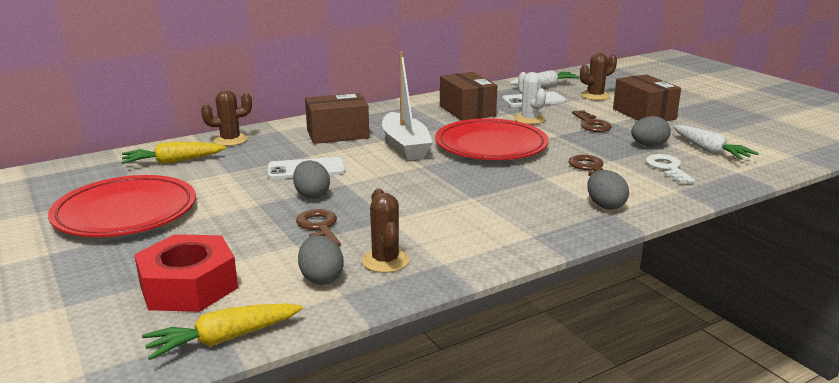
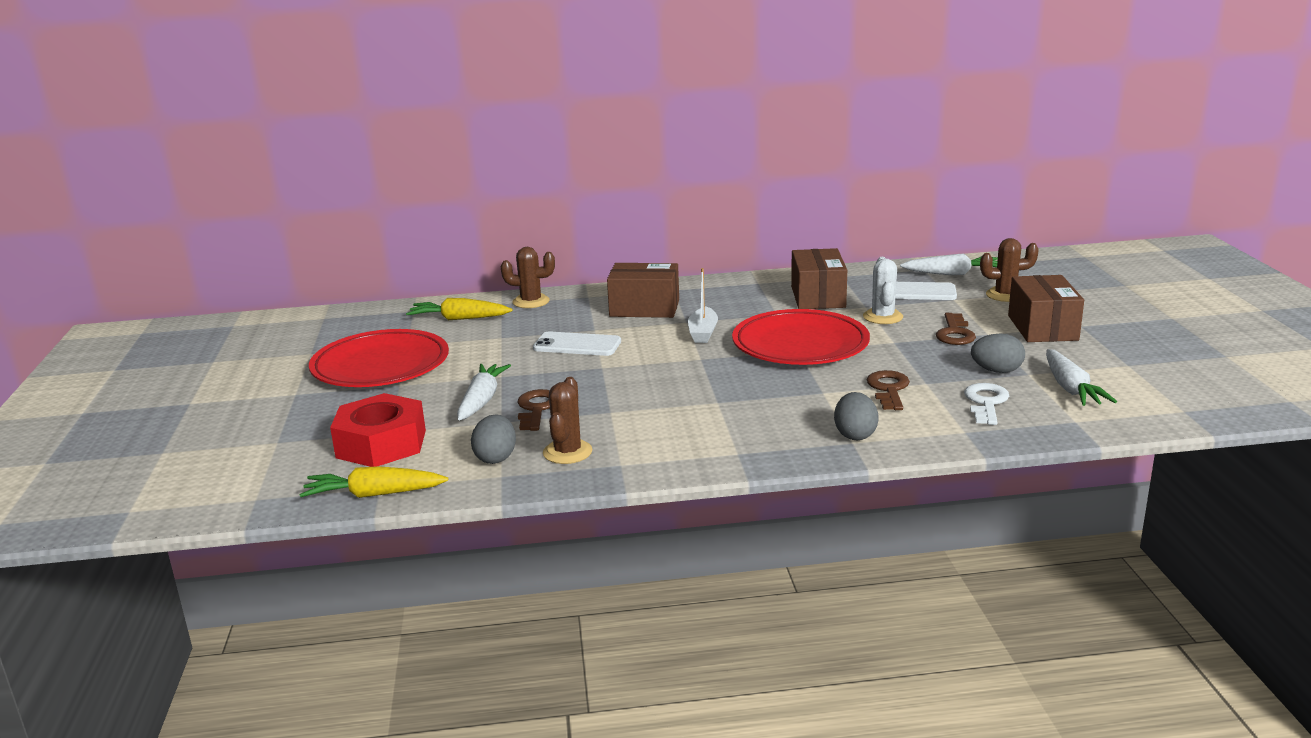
camera: 25 degrees right, 0 degrees up
grey egg [293,160,330,199] -> none
white boat [382,52,433,160] -> white boat [688,268,718,343], size x0.60
none -> white carrot [457,364,511,420]

